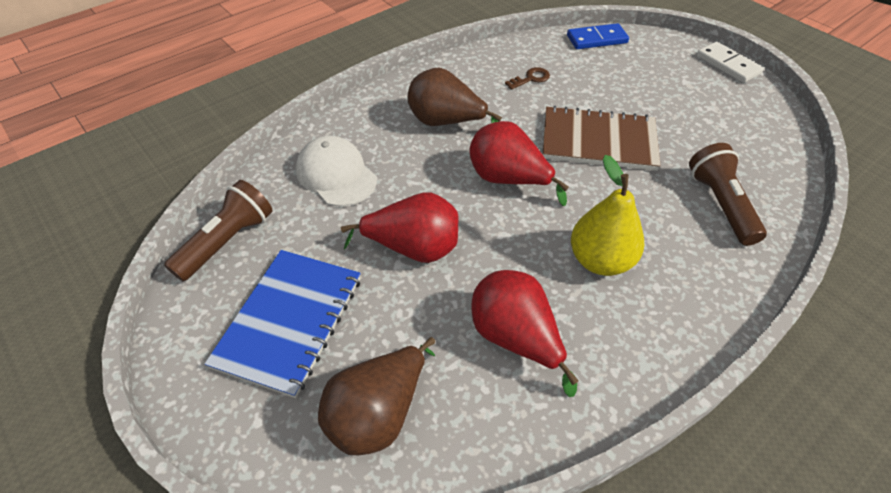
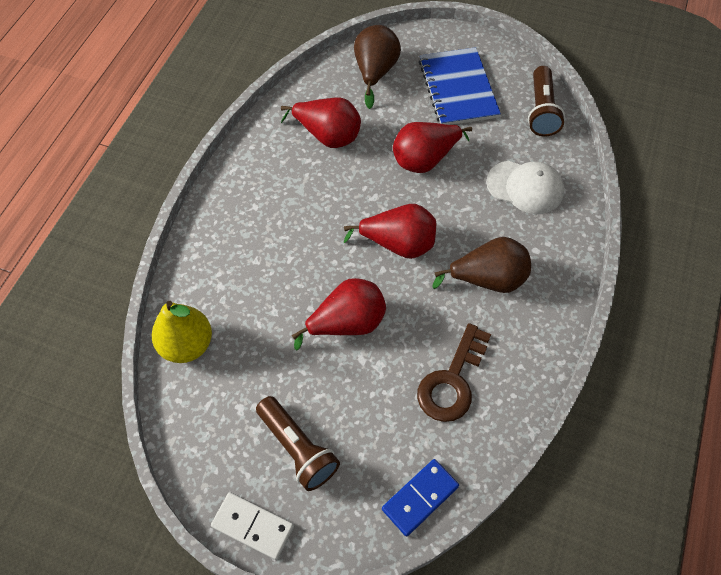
camera: 150 degrees right, 10 degrees up
brown key [505,67,550,90] -> brown key [417,323,491,422], size x1.98
brown notebook [543,106,661,171] -> red pear [292,278,386,350]
yellow pear [571,155,644,276] -> yellow pear moved to [152,301,212,363]
brown flashlight [689,143,767,246] -> brown flashlight moved to [256,396,340,491]

